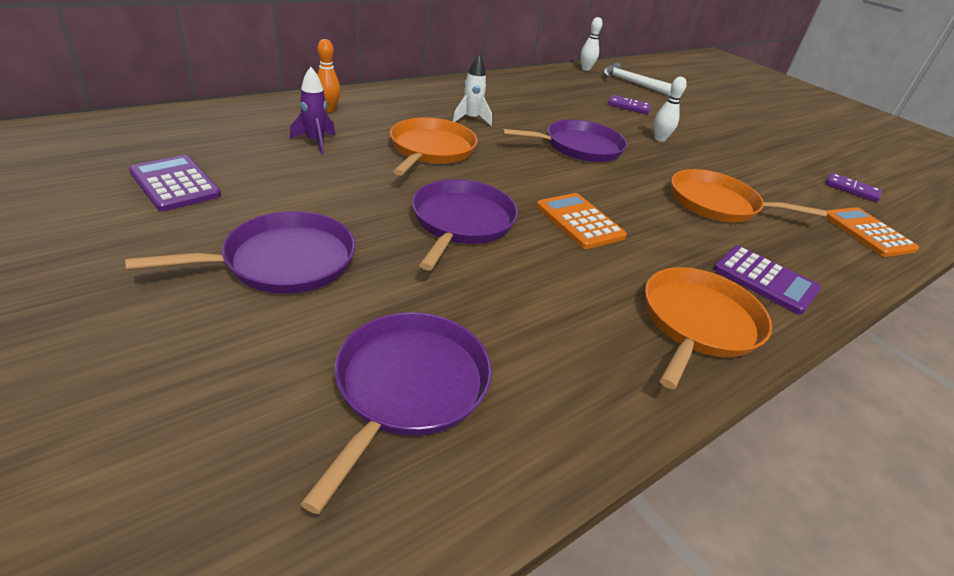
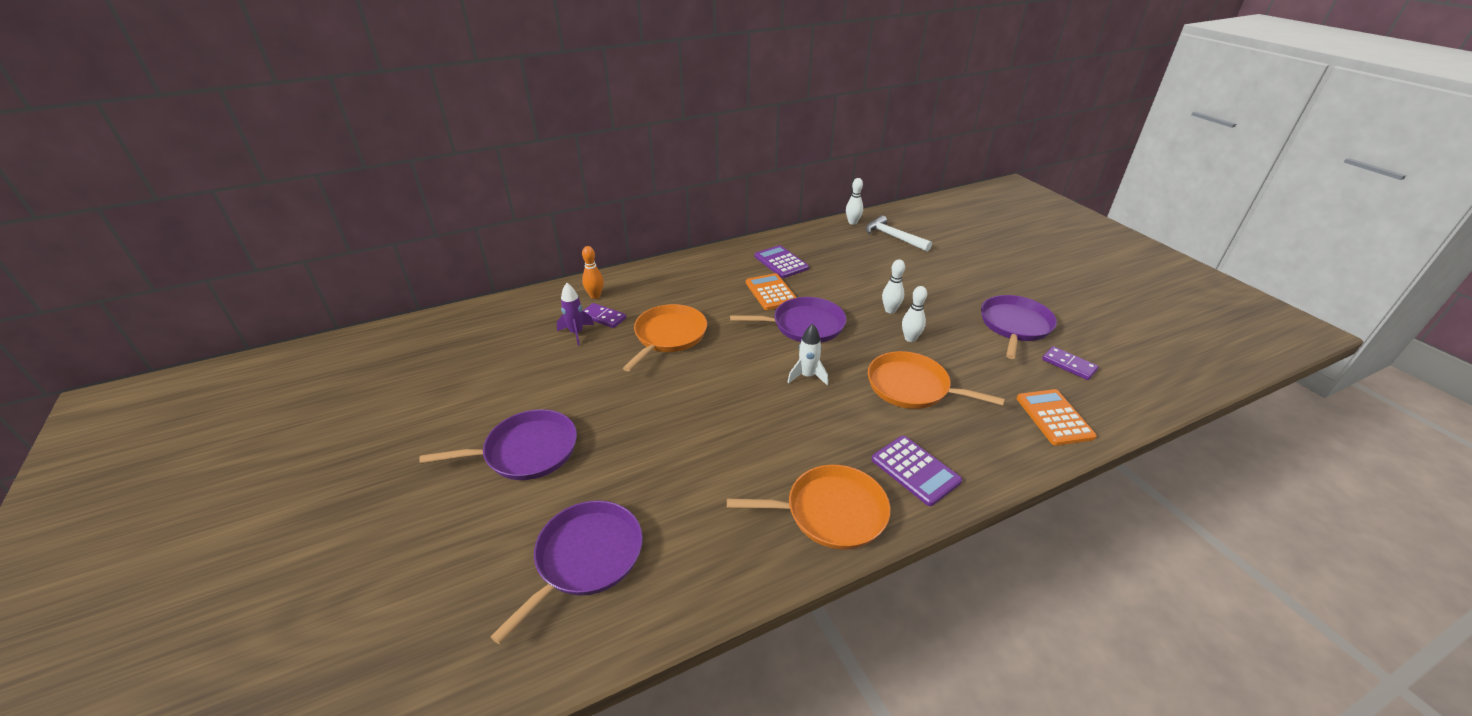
camera: 15 degrees right, 0 degrees up
purple calculator [129,155,221,211] -> purple calculator moved to [755,245,809,278]
purple pan [412,179,518,271] -> purple pan moved to [981,295,1057,359]
white rocket [453,54,492,126] -> white rocket moved to [787,324,828,385]
orange calculator [536,193,627,249] -> orange calculator moved to [746,273,797,310]
purple domino [608,95,651,114] -> purple domino moved to [583,303,626,328]
orange pan [645,267,772,389] -> orange pan turned 45 degrees clockwise [727,465,890,550]
none -> white bowling pin [902,286,927,342]

